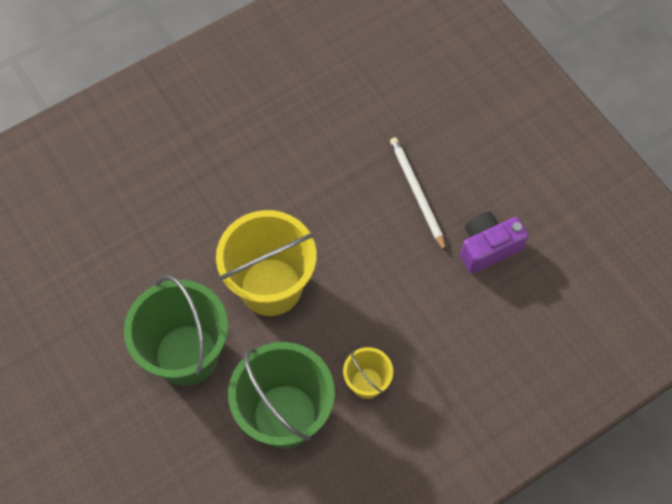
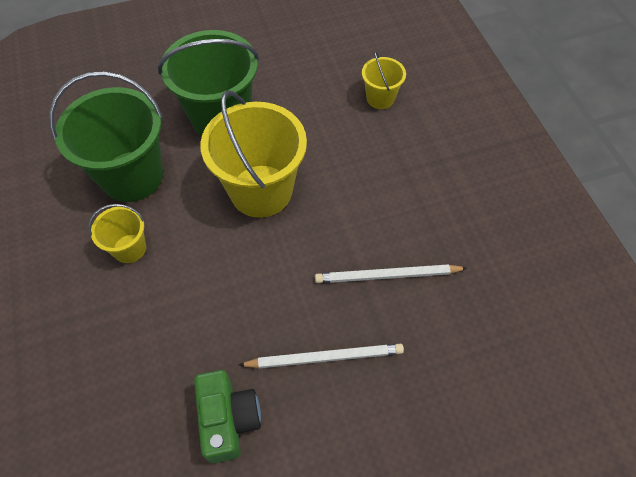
camera: 105 degrees right, 5 degrees down
purple camera [460,212,529,274] -> green camera [194,370,261,463]
none -> white pencil [315,264,467,283]
none -> yellow bucket [362,51,406,109]

